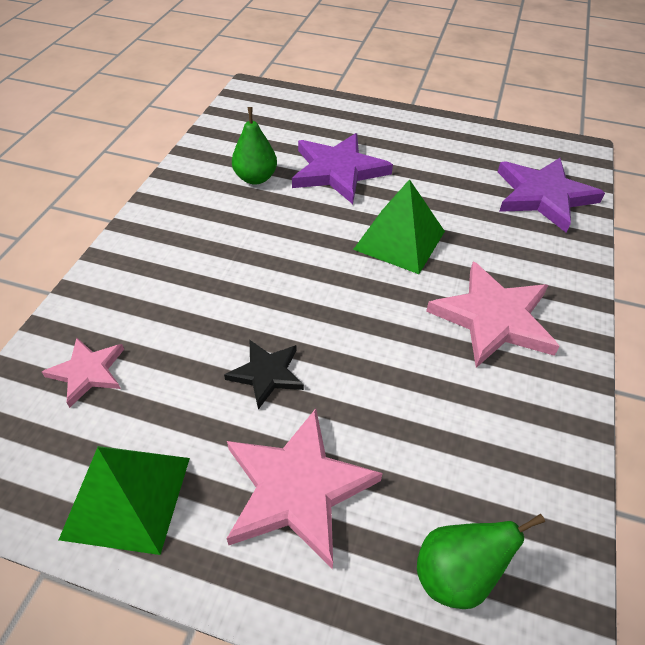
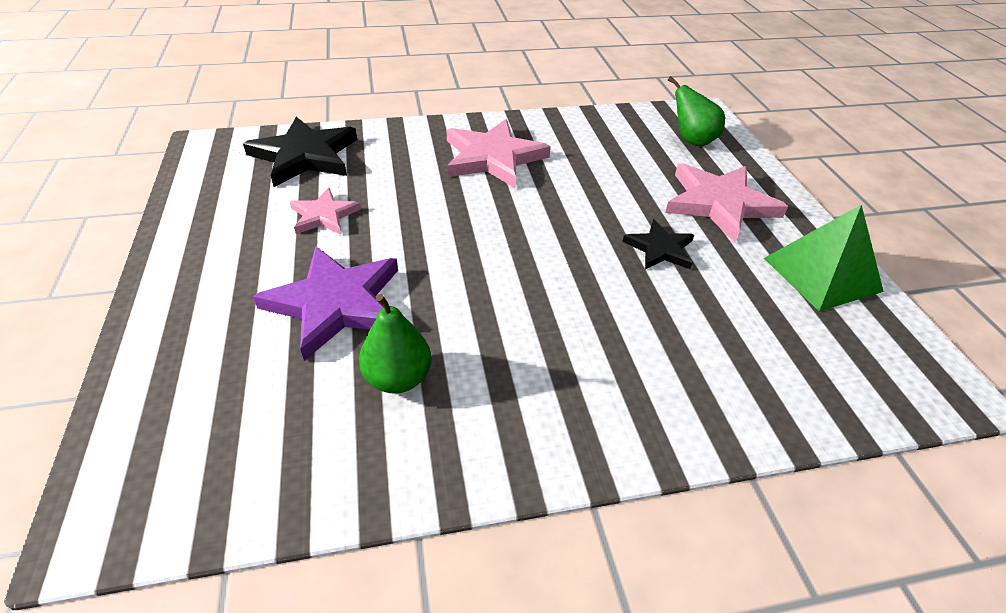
camera: 120 degrees left, 5 degrees down
pink star [42,338,124,408] -> pink star moved to [290,188,361,234]
green pyramid [353,179,445,274] -> none
purple star [498,158,605,233] -> black star [243,117,357,187]

